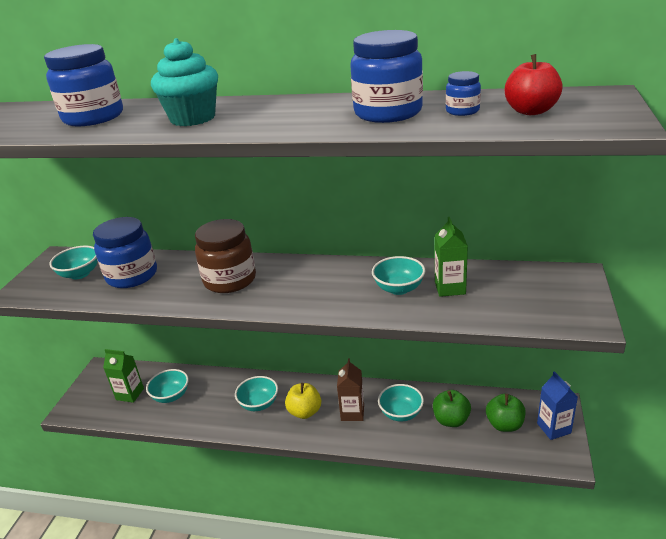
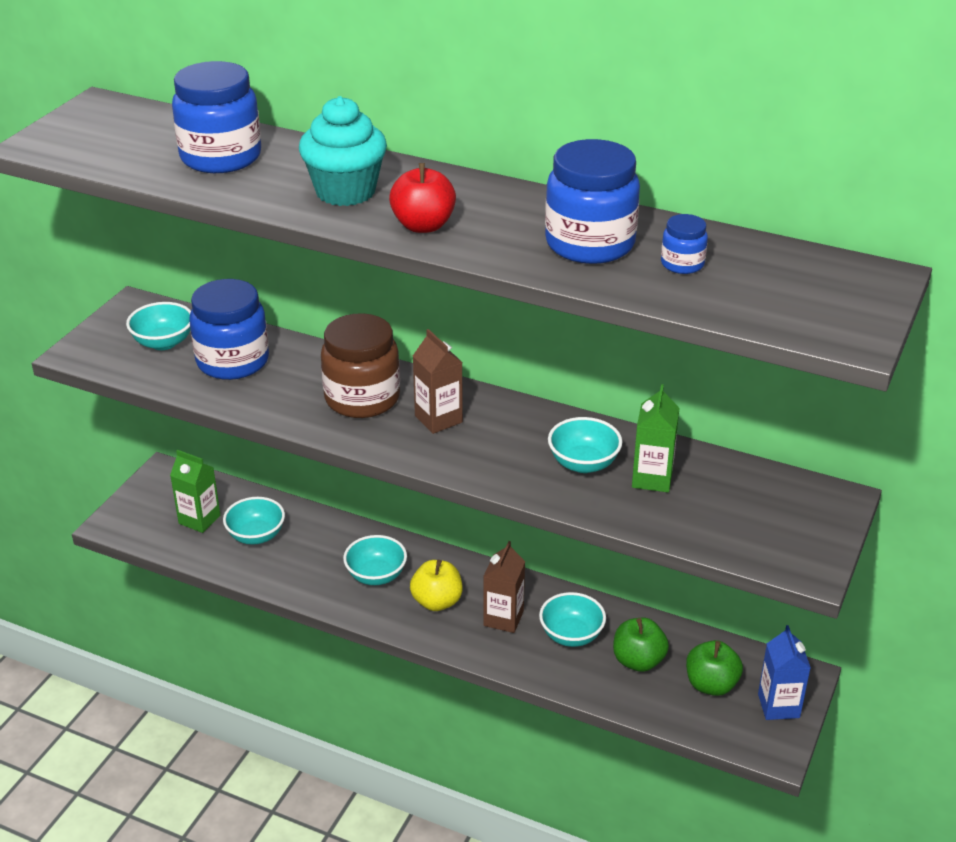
camera: 10 degrees right, 5 degrees up
red apple [505,54,563,115] -> red apple moved to [389,163,456,233]
none -> brown carton [413,329,463,434]

